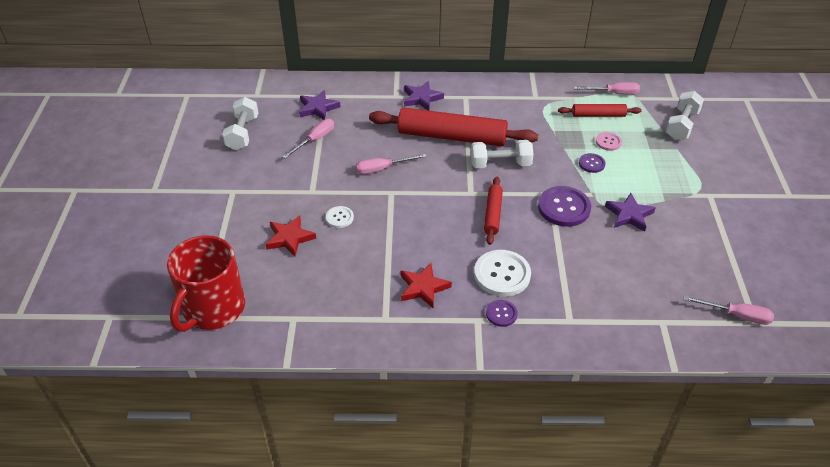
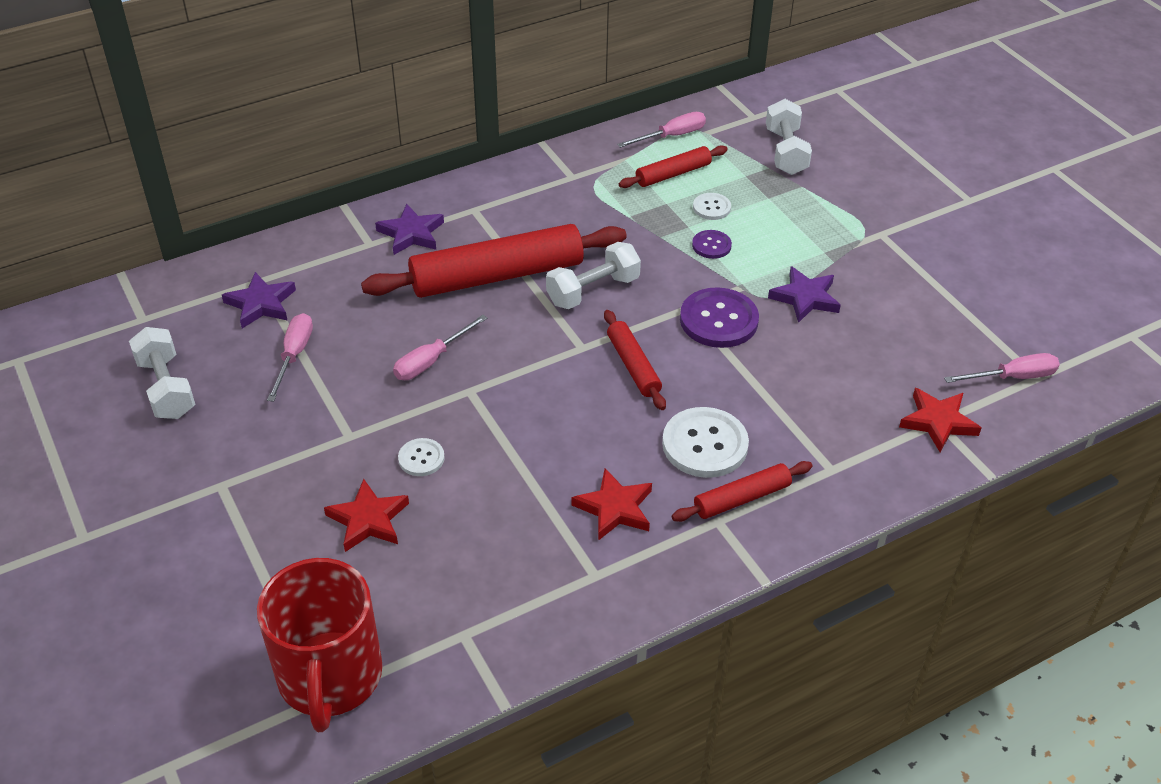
camera: 30 degrees left, 0 degrees up
purple button [486,300,518,327] -> red rolling pin [672,461,812,522]
pink button [596,132,622,151] -> white button [693,193,731,220]
none -> red star [899,388,981,452]

